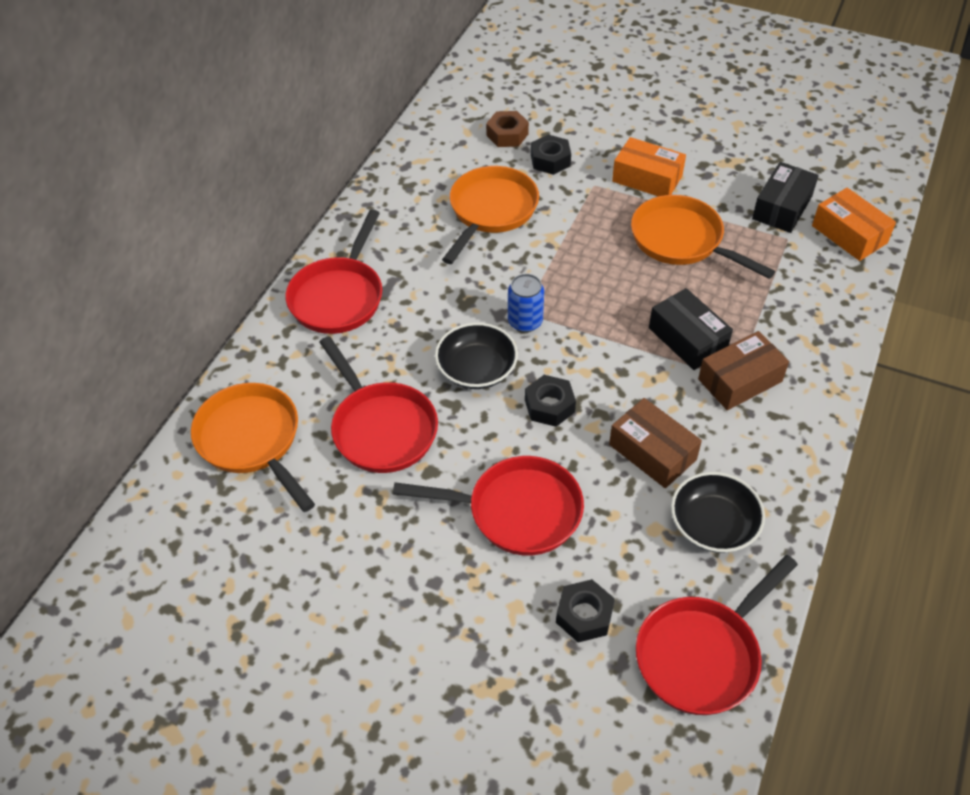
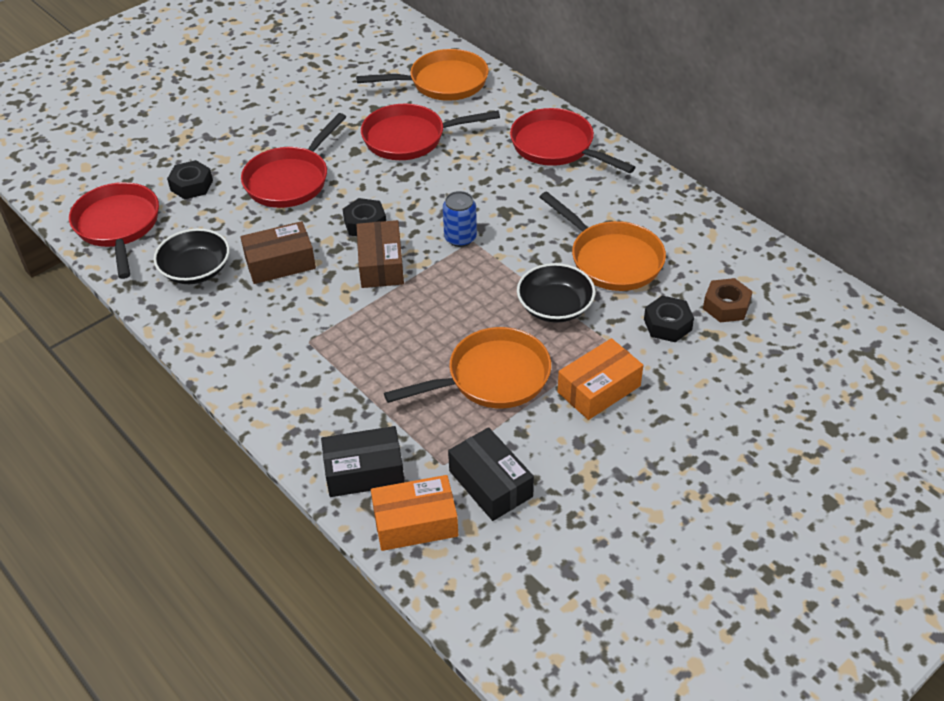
camera: 115 degrees right, 5 degrees down
black bowl [435,323,518,389] -> black bowl moved to [517,263,595,323]
black box [649,288,733,370] -> black box moved to [321,426,404,497]
brown box [698,331,789,410] -> brown box moved to [357,220,404,288]

